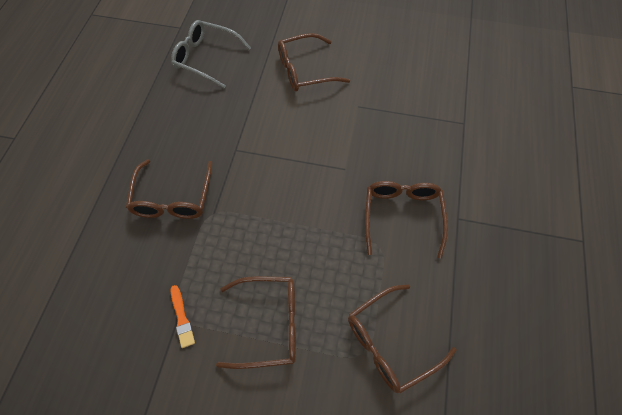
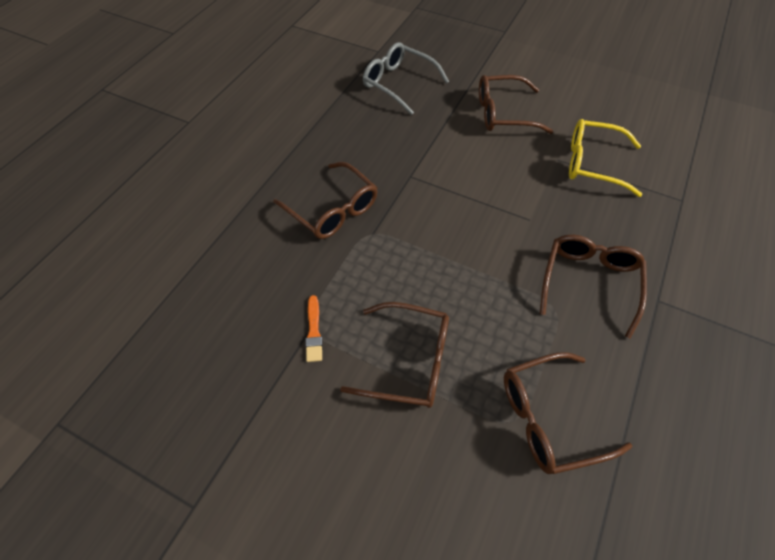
camera: 15 degrees right, 5 degrees down
brown glasses [126,159,212,219] -> brown glasses turned 60 degrees counterclockwise [273,162,378,239]
none -> yellow glasses [569,119,642,197]

